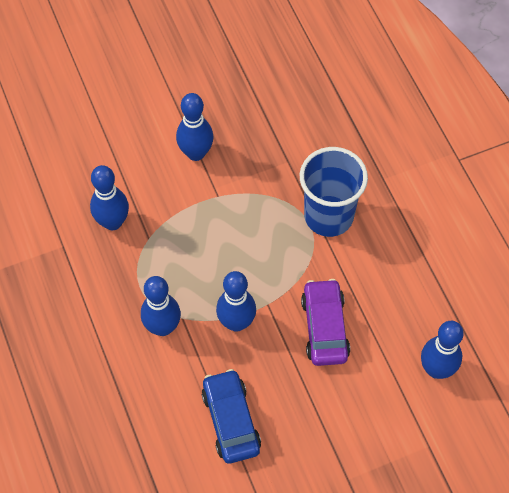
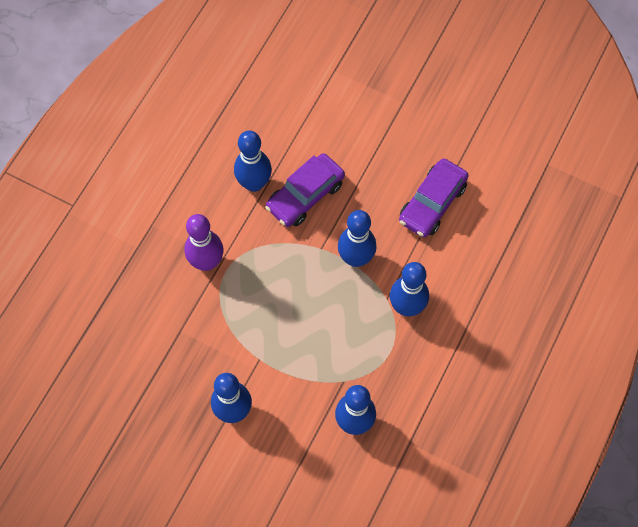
camera: 130 degrees left, 5 degrees up
blue car [202,369,261,463] -> purple car [399,158,469,237]
blue cup [300,147,368,237] -> purple bowling pin [185,214,224,271]
blue bowling pin [421,321,464,379] -> blue bowling pin moved to [234,130,272,192]

